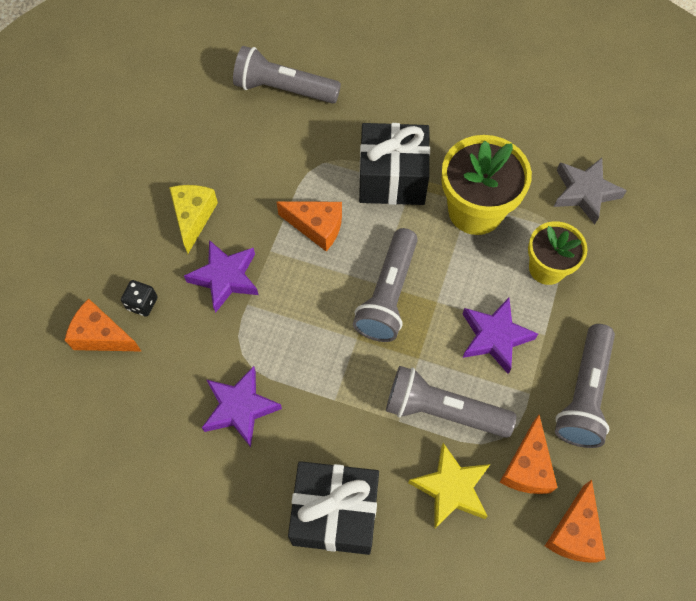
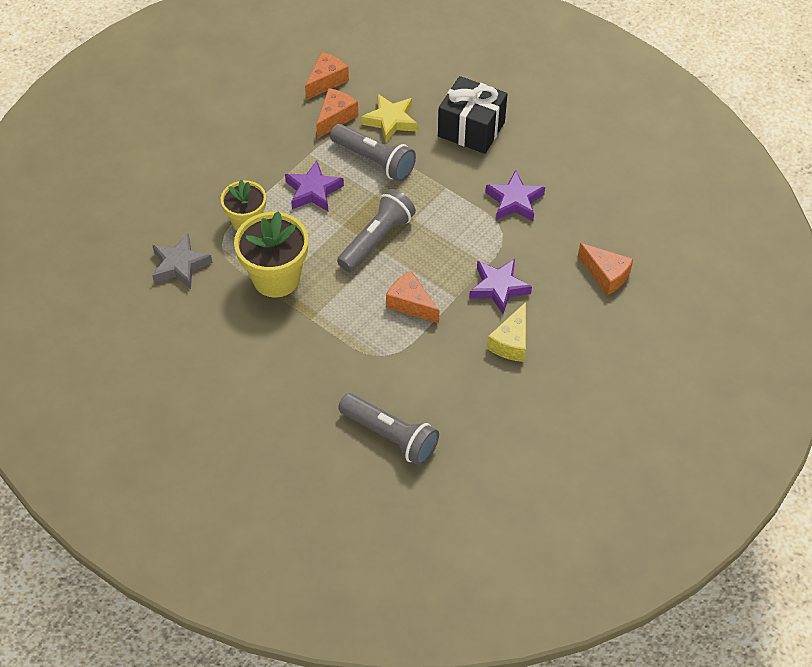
camera: 160 degrees left, 10 degrees down
black dice [121,280,158,317] -> none
black gift [359,123,430,205] -> none
grey flashlight [555,324,615,448] -> none

